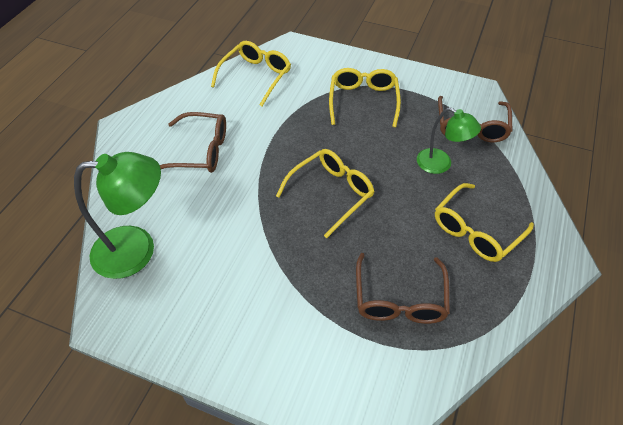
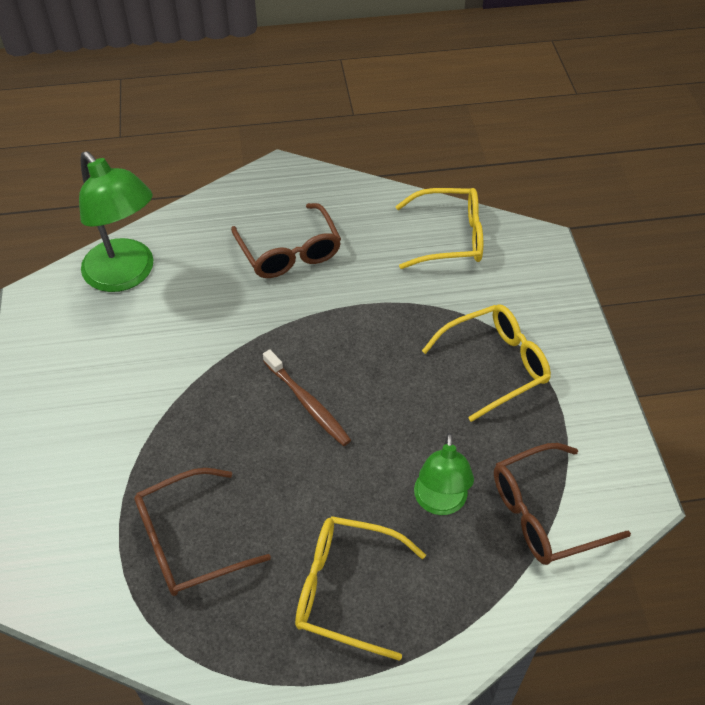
camera: 60 degrees right, 0 degrees up
yellow glasses [276,149,374,238] -> brown toothbrush [263,349,351,446]

